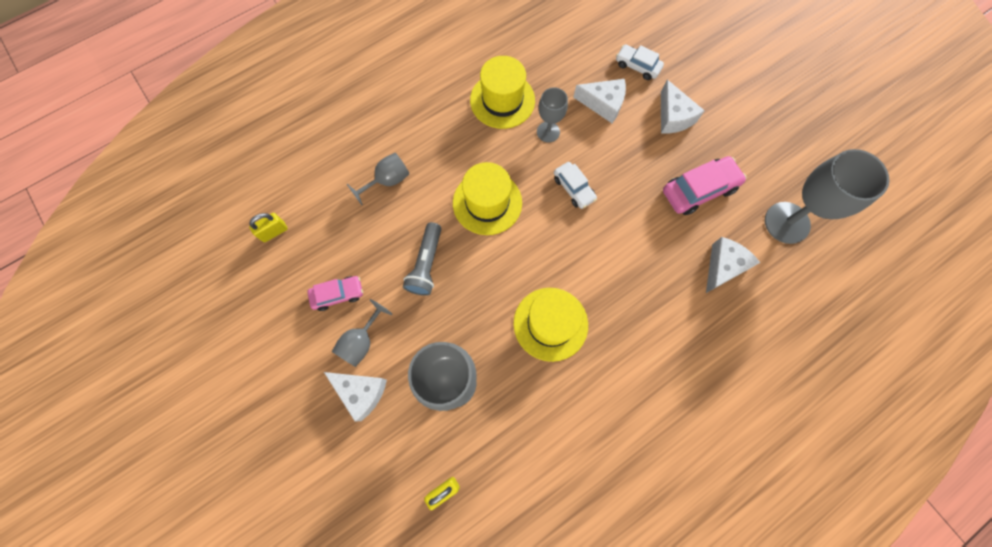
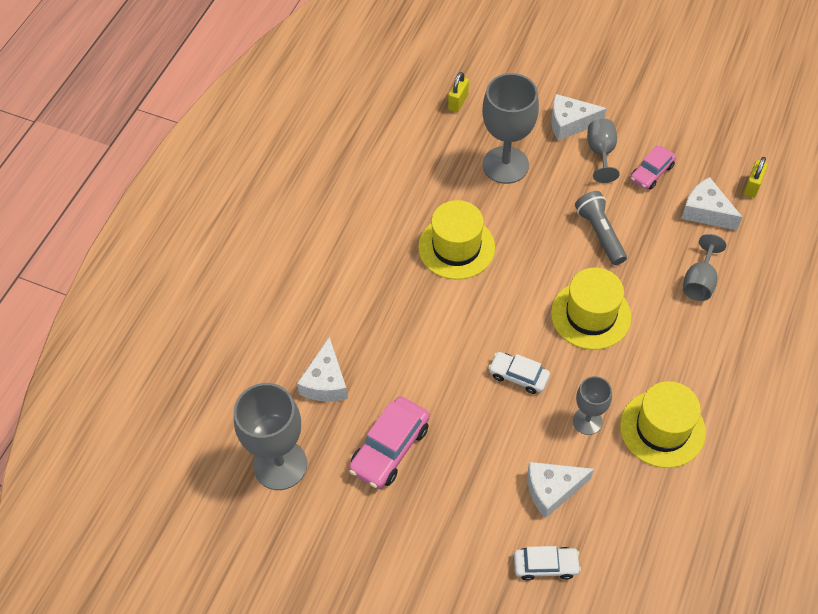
camera: 150 degrees right, 15 degrees down
white cheese [661,80,705,134] -> white cheese moved to [681,177,743,230]

